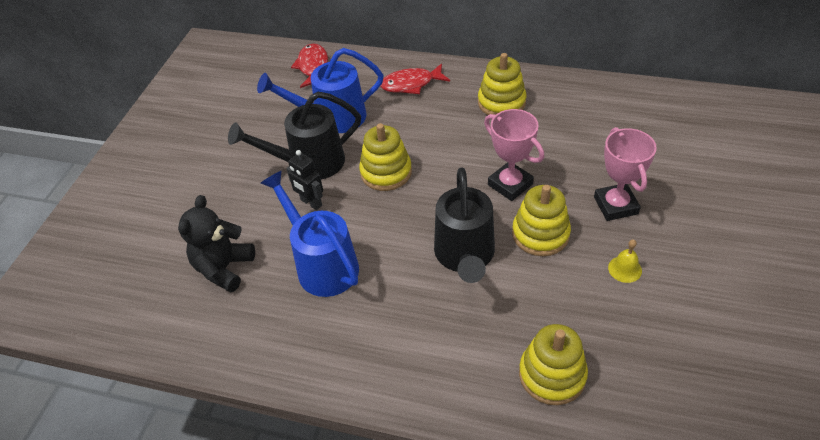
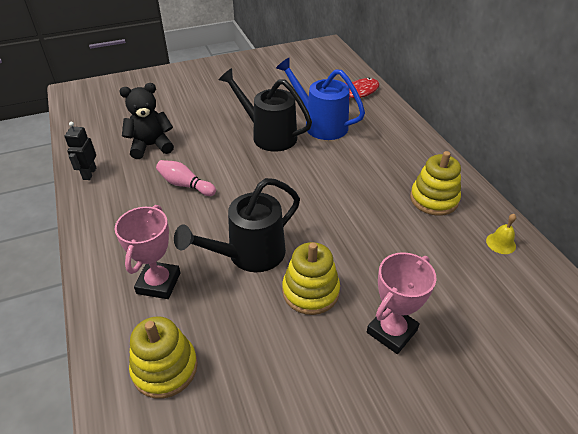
camera: 50 degrees right, 5 degrees down
blue watering can [261,171,359,297] -> pink bowling pin [156,160,216,196]
black robot [286,150,323,210] -> black robot moved to [65,122,96,180]
yellow stacking toy [359,123,412,191] -> none
red fish [380,63,450,94] -> none
pink trophy [484,109,544,201] -> pink trophy moved to [115,205,181,299]
yellow bell [608,239,642,283] -> yellow bell moved to [486,214,516,254]

